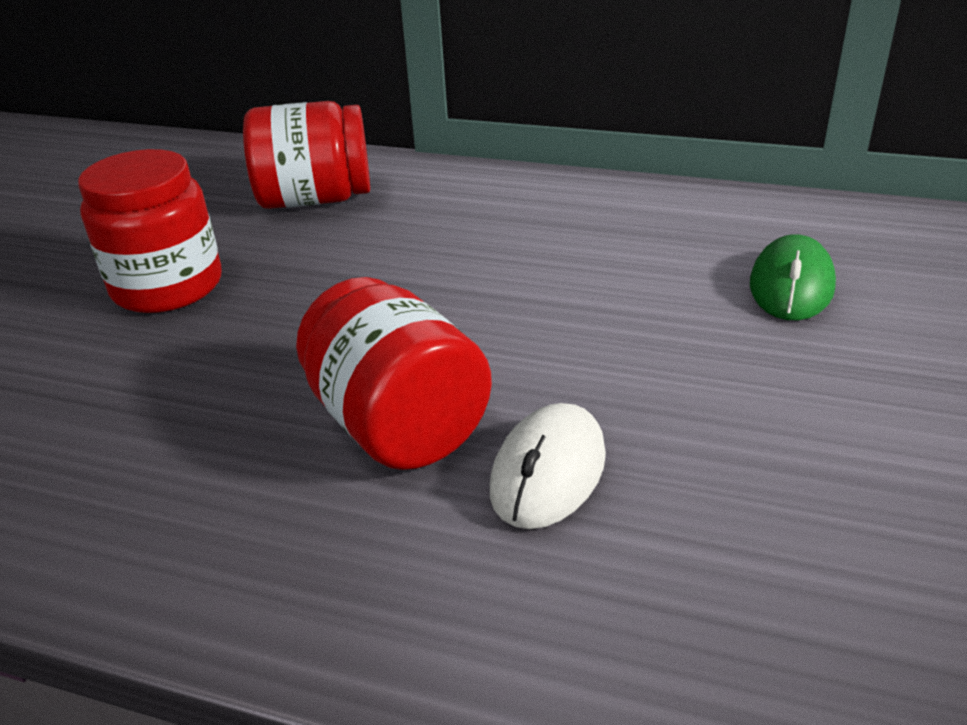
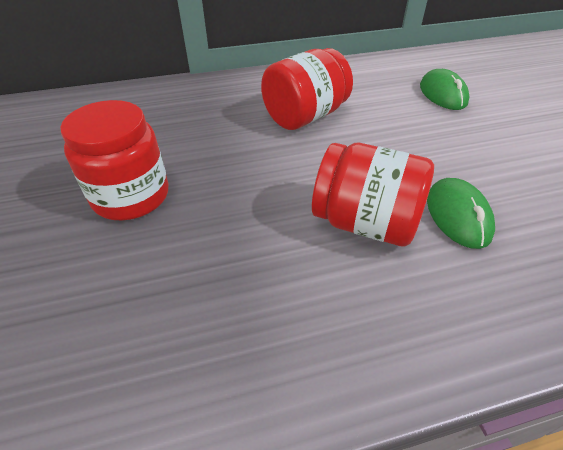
camera: 35 degrees left, 10 degrees up
red jar [243,101,370,209] -> red jar moved to [261,48,353,130]
white mouse [490,403,606,529] -> green mouse [427,178,495,249]

